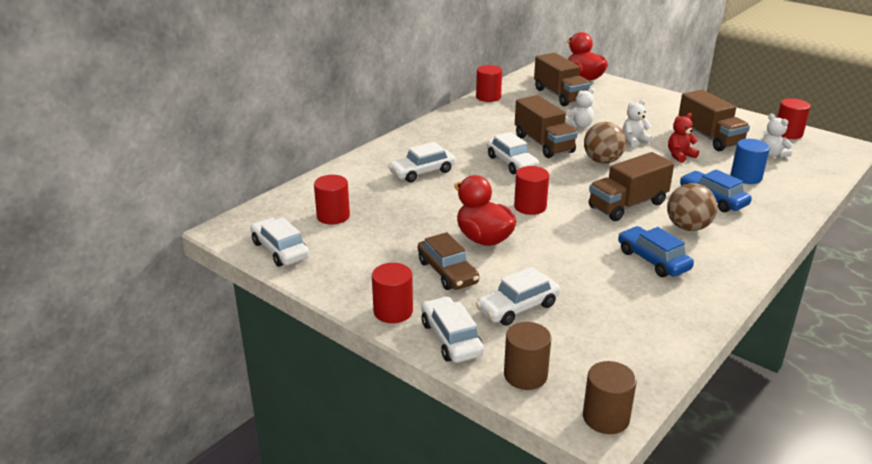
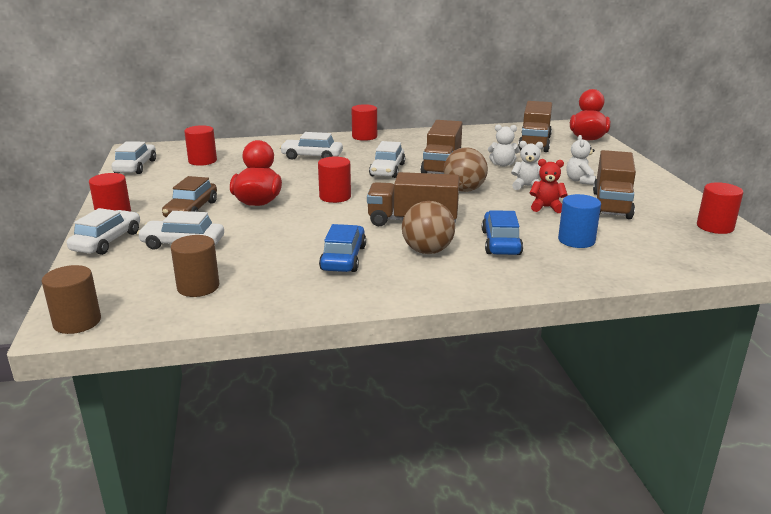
camera: 40 degrees right, 5 degrees down
red cylinder [476,65,502,102] -> red cylinder moved to [351,104,377,141]
brown cylinder [504,322,551,390] -> brown cylinder moved to [171,235,219,297]
white teddy bear [762,114,793,158] -> white teddy bear moved to [567,135,596,185]

